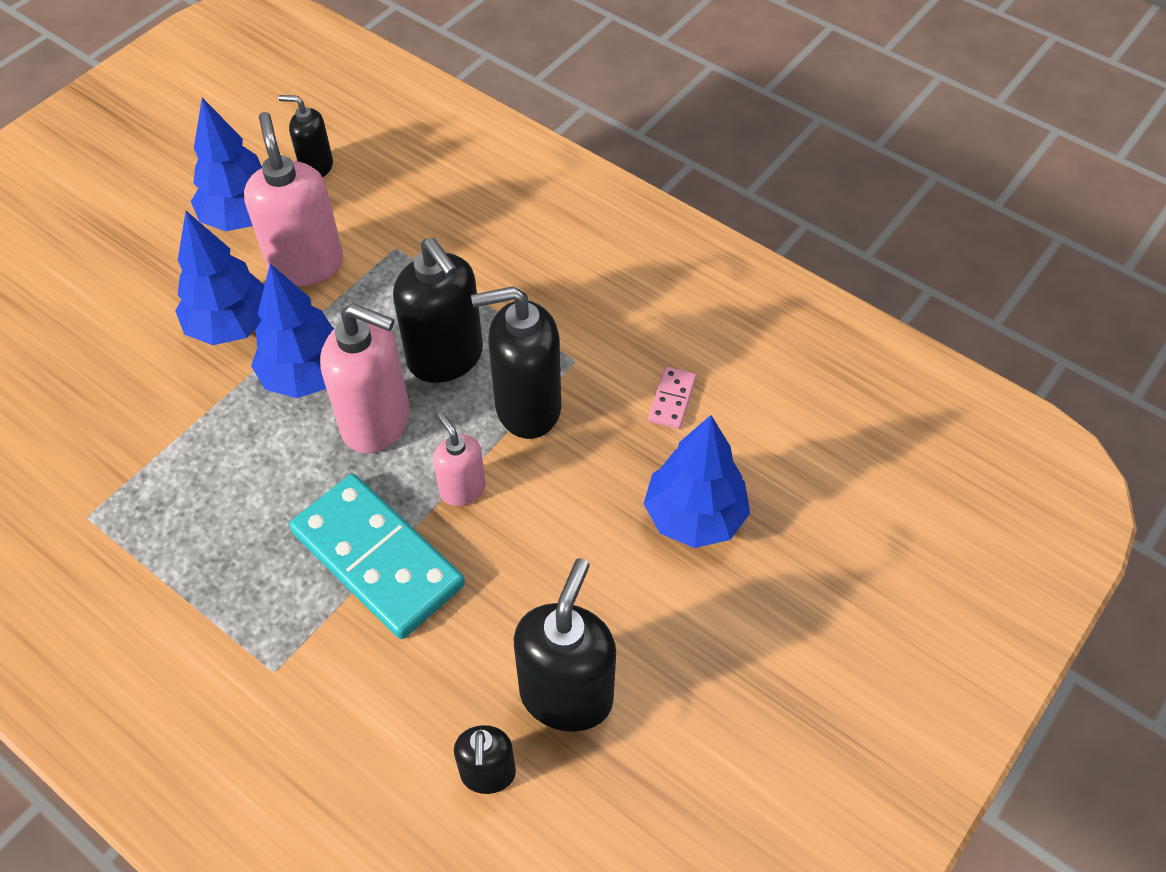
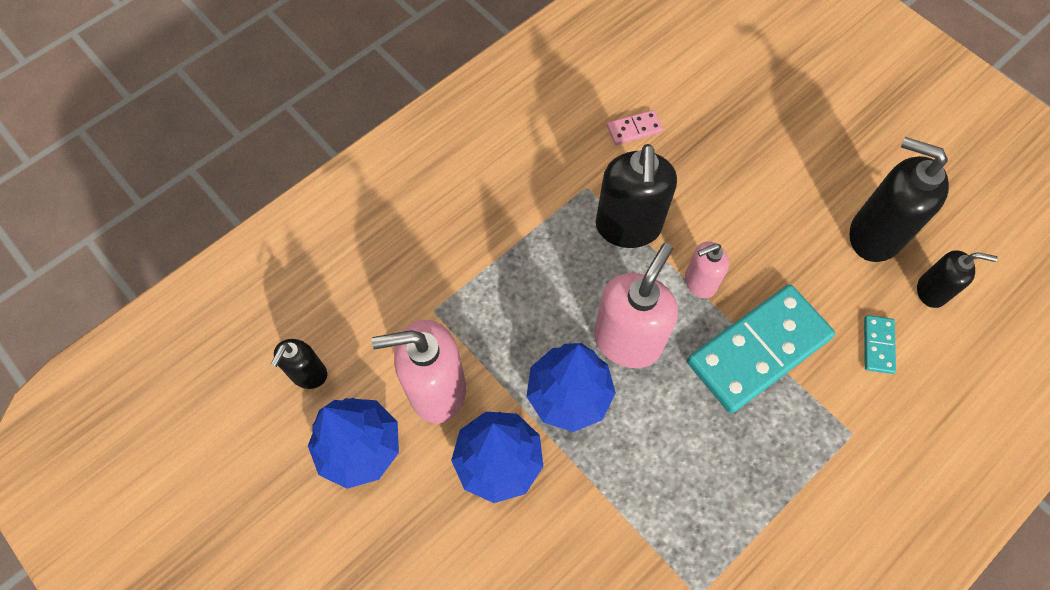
camera: 80 degrees left, 10 degrees up
black soap dispenser [393,237,483,383] -> none
blue tree [644,415,750,548] -> none
pink domino [648,367,696,429] -> pink domino turned 45 degrees counterclockwise [607,110,663,145]
none -> turquoise domino [864,315,896,374]

